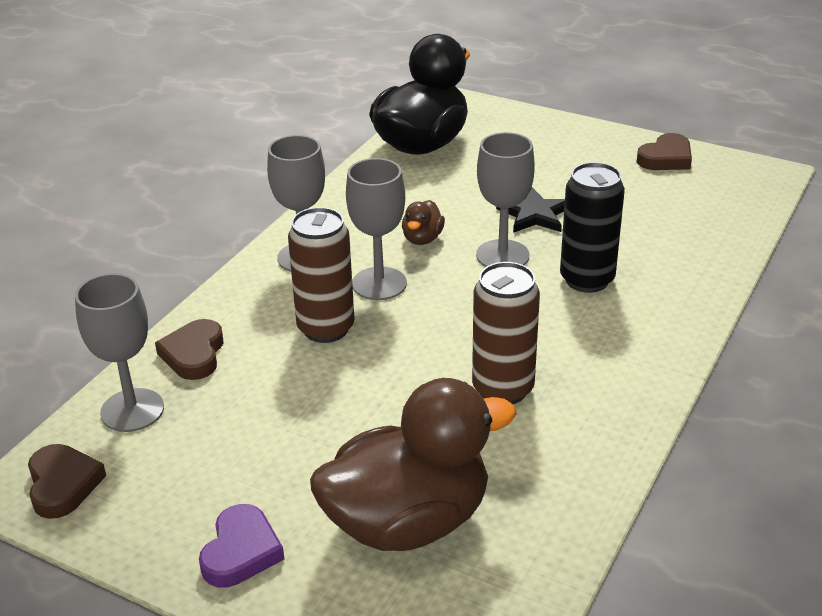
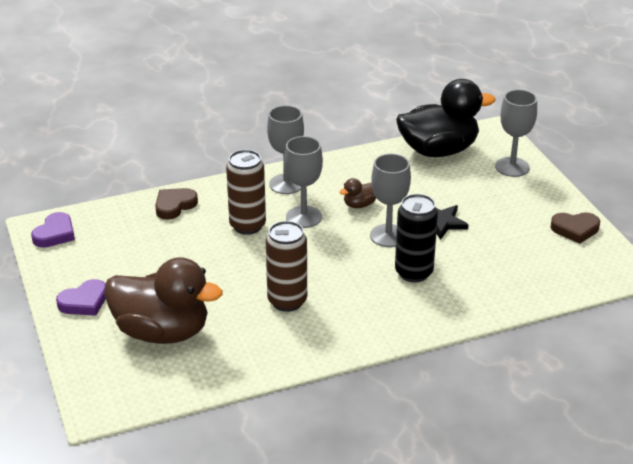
camera: 40 degrees right, 0 degrees up
brown heart [28,444,106,519] -> purple heart [31,212,75,248]
grey goblet [75,273,164,432] -> grey goblet moved to [495,89,537,177]

